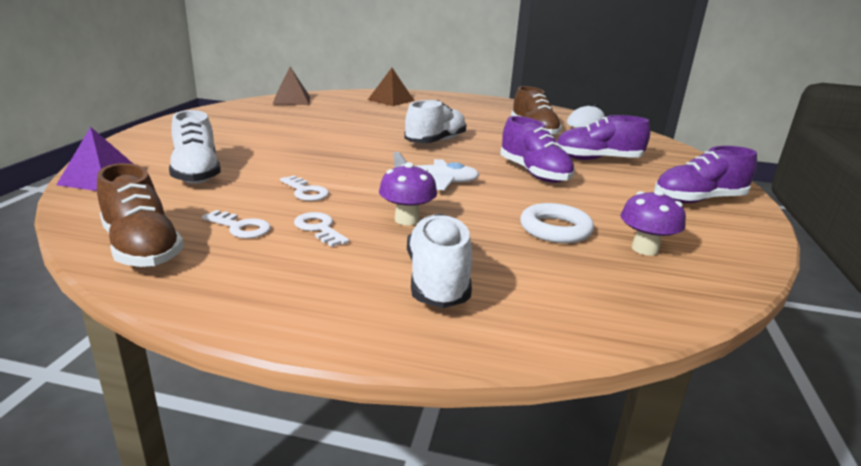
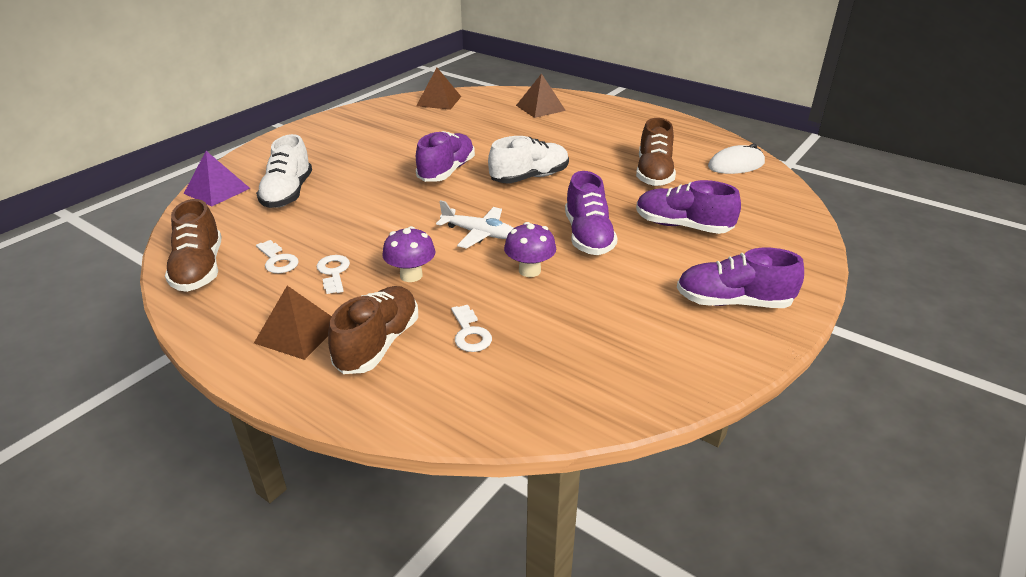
camera: 25 degrees right, 10 degrees up
white key [280,175,329,201] -> white key moved to [451,305,492,352]
white shoe [407,214,472,308] -> brown shoe [328,286,418,374]
white ring [520,203,594,243] -> none
purple mushroom [620,189,686,256] -> purple mushroom moved to [504,222,556,277]
none -> brown pyramid [254,286,332,360]
none -> purple shoe [416,131,475,182]

